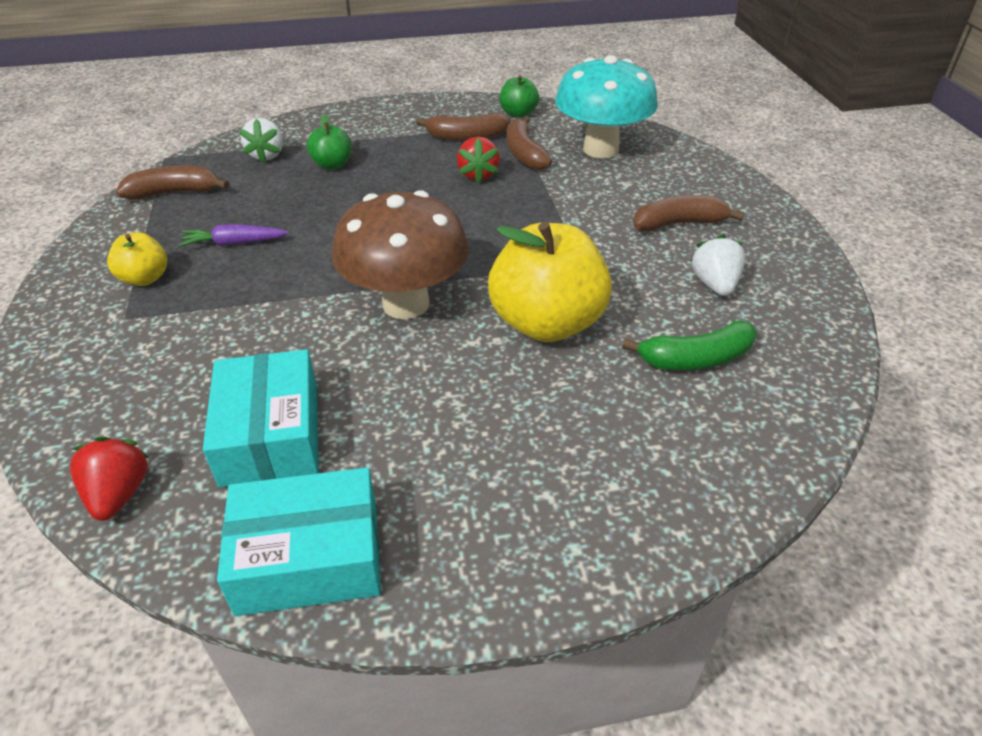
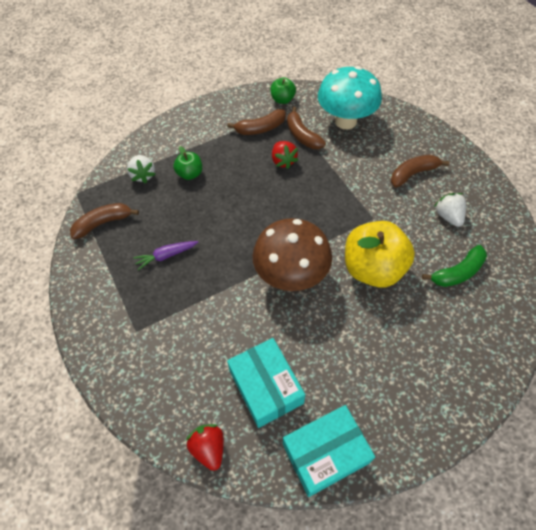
camera: 15 degrees left, 15 degrees up
yellow apple [107,232,167,286] -> none

